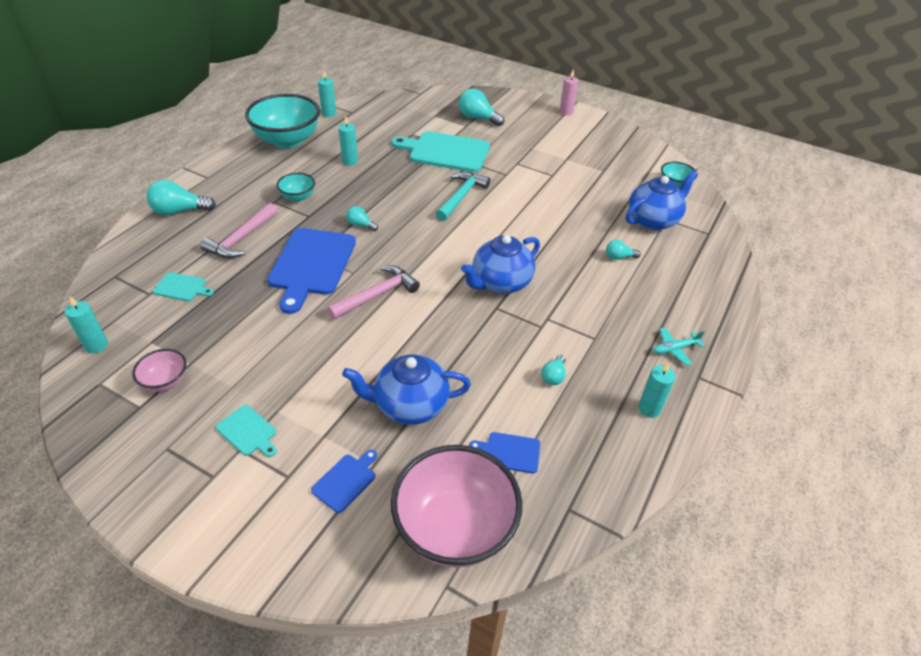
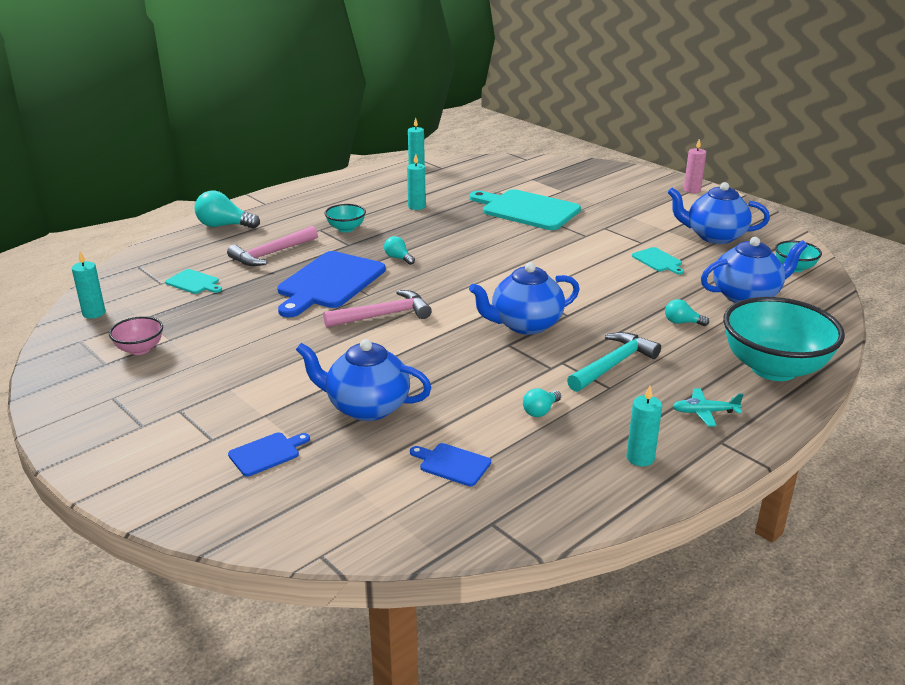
camera: 20 degrees right, 15 degrees down
turquoise cutting board [216,405,277,457] -> turquoise cutting board moved to [632,247,684,275]
turquoise bowl [245,94,320,149] -> turquoise bowl moved to [723,297,845,381]
pink bowl [391,445,522,568] -> none
turquoise hammer [436,172,490,221] -> turquoise hammer moved to [567,332,661,392]
turquoise light bulb [459,89,504,126] -> none
none -> blue teapot [668,182,770,244]

